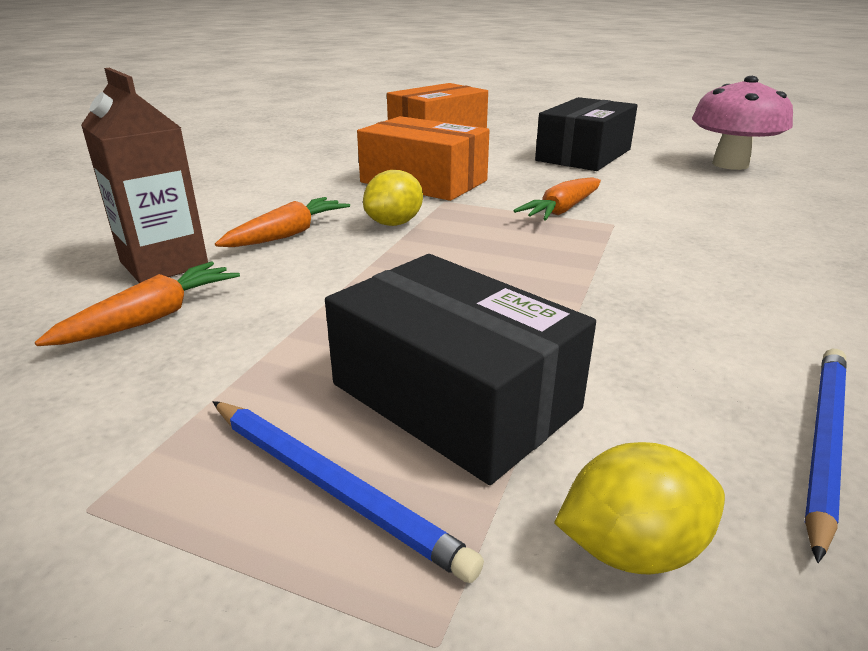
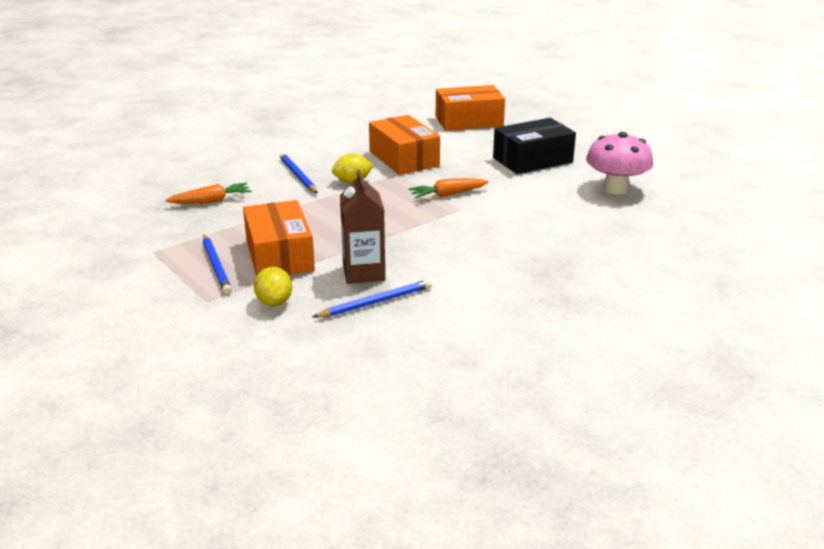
camera: 30 degrees right, 0 degrees up
brown carton [81,68,208,283] -> brown carton moved to [340,170,385,284]
orange carrot [215,197,350,247] -> blue pencil [280,153,317,193]
black box [325,254,596,485] -> orange box [243,200,315,276]
yellow lemon [554,442,725,575] -> yellow lemon turned 60 degrees clockwise [254,267,292,306]

